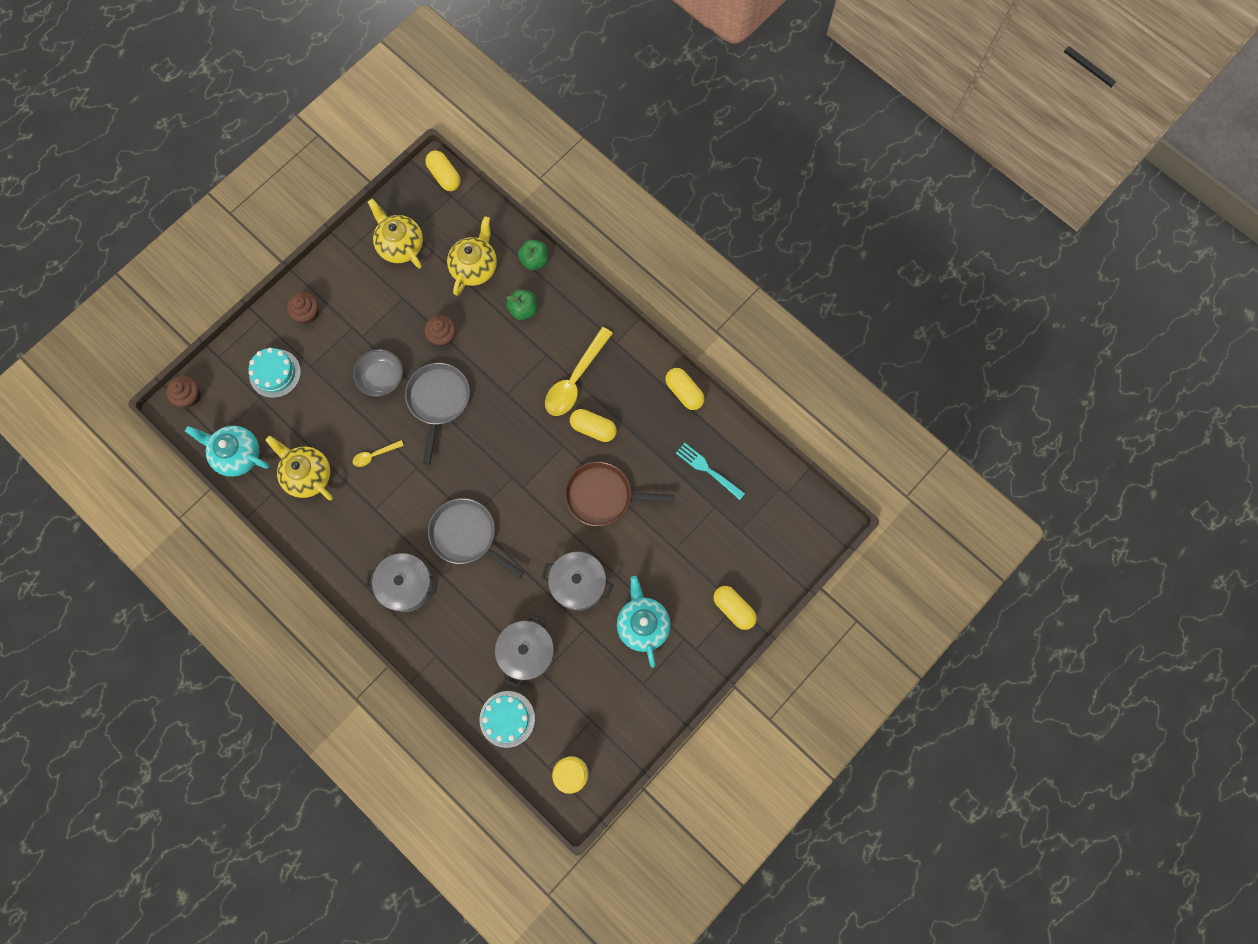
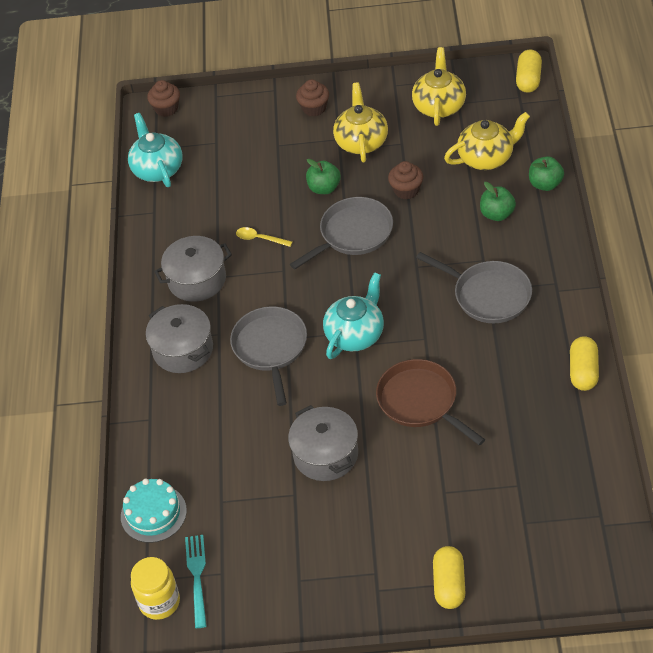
camera: 50 degrees right, 25 degrees down
turquoise cake [248,348,301,398] -> none
yellow teapot [265,436,333,500] -> yellow teapot moved to [333,83,388,162]
grey bowl [353,349,403,397] -> green apple [306,159,341,194]
grey pot [495,615,554,687] -> grey pot moved to [154,236,232,302]
yellow spoon [545,327,613,416] -> grey pan [416,252,532,323]
yellow capsule [570,409,617,442] -> none
turquoise teapot [617,576,671,668] -> turquoise teapot moved to [323,272,384,359]
turquoise fork [676,443,745,500] -> turquoise fork moved to [185,535,207,628]

